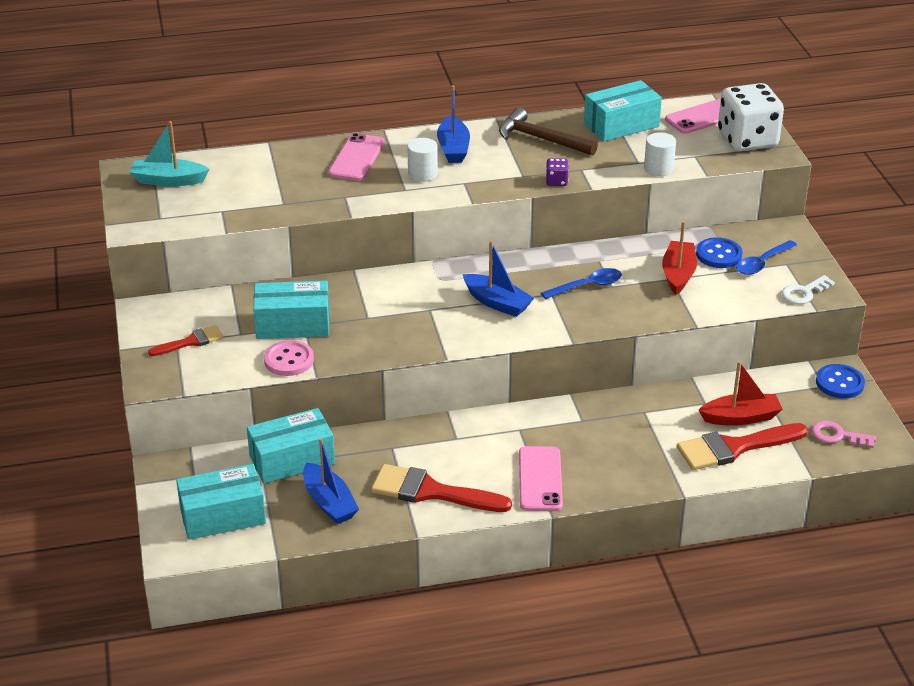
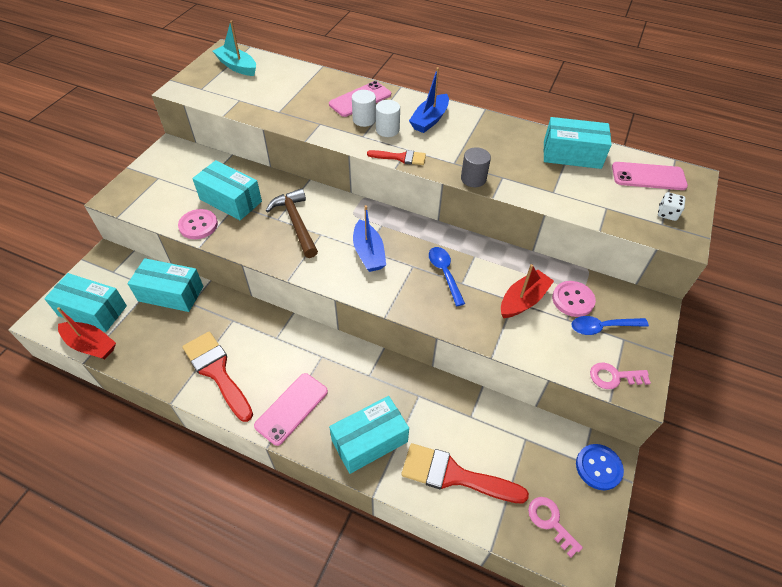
camera: 35 degrees right, 15 degrees up
red brush [148,325,223,356] -> red brush moved to [367,150,426,165]
blue boat [303,438,359,524] -> none
brown hammer [499,107,598,156] -> brown hammer moved to [265,188,318,258]
blue spoon [541,268,622,299] -> blue spoon turned 120 degrees counterclockwise [429,247,465,306]
purple dice [546,158,569,186] -> grey cylinder [461,147,491,187]
white cylinder [644,132,676,176] -> white cylinder moved to [352,90,376,127]
blue button [696,237,743,268] -> pink button [552,281,596,317]
red boat [699,361,782,426] -> red boat moved to [57,307,116,359]
white dice [718,83,784,151] -> white dice [658,192,686,221], size x0.41
white key [782,275,835,304] -> pink key [590,363,651,389]
none -> turquoise box [329,396,409,474]

